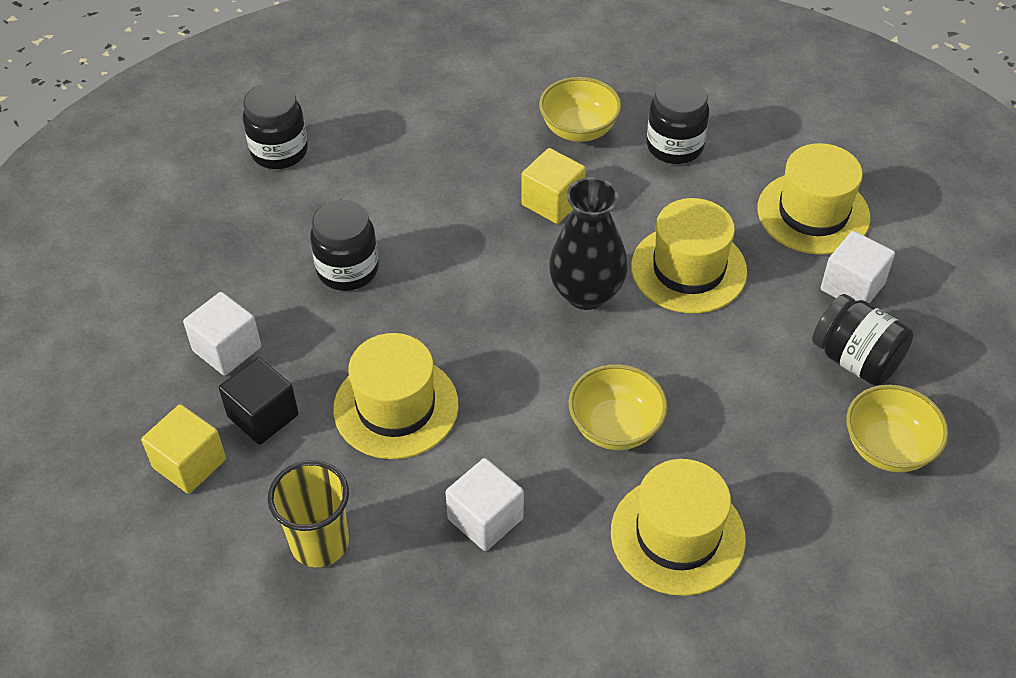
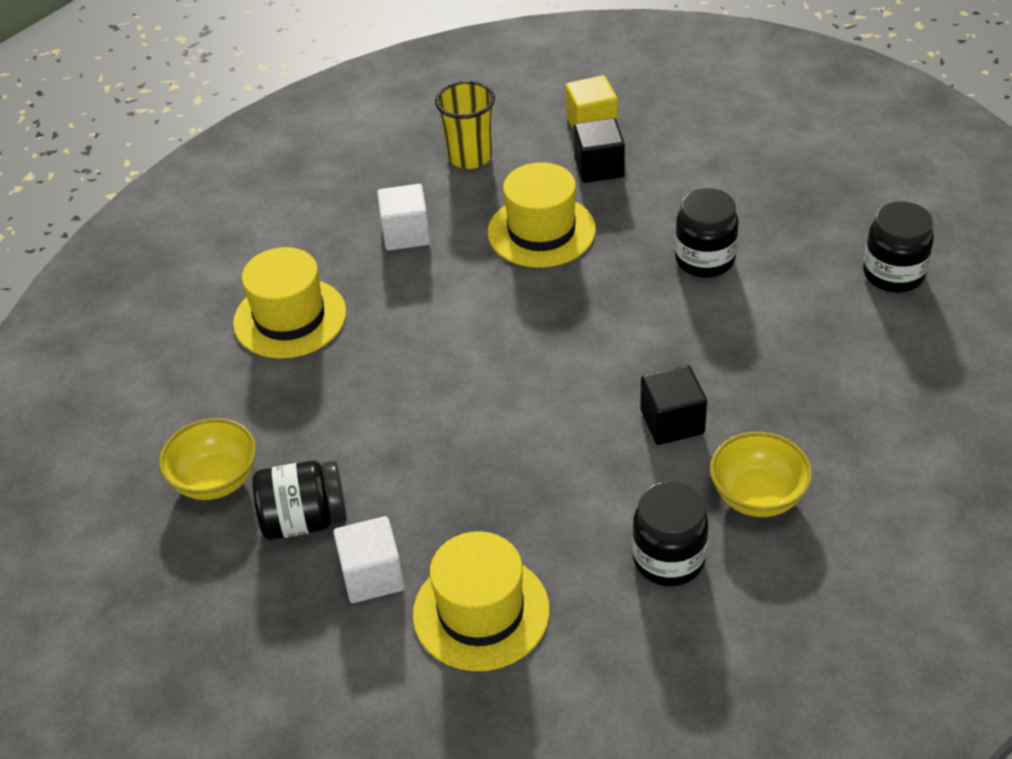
camera: 130 degrees right, 5 degrees down
white cube [183,292,261,376] -> none
yellow cube [522,148,586,224] -> black cube [640,365,707,445]
black vase [549,177,628,310] -> none
yellow bowl [569,364,668,450] -> none
yellow hat [631,198,747,314] -> none

